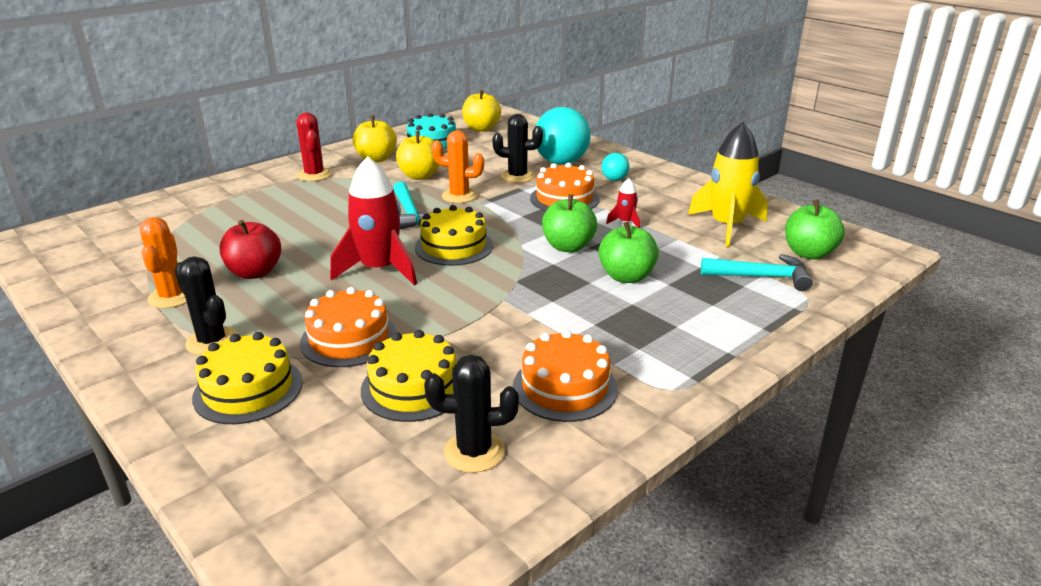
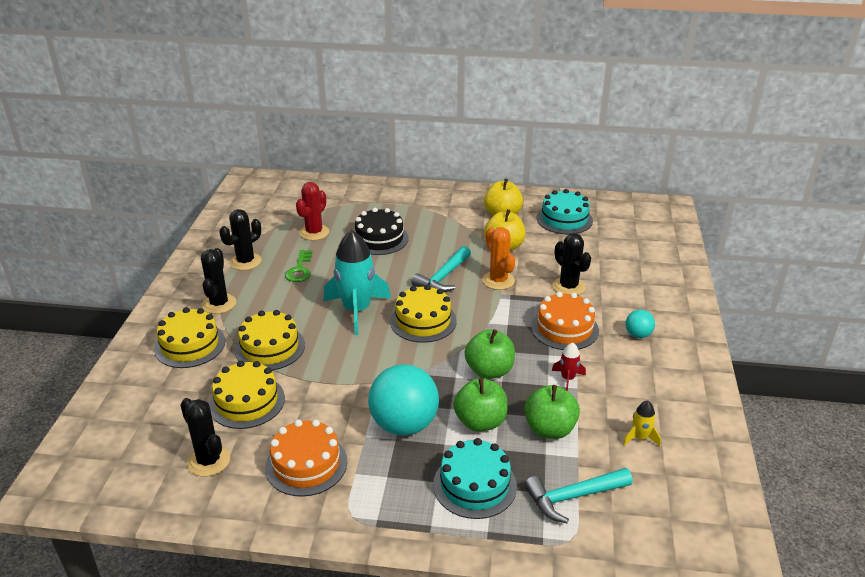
camera: 50 degrees right, 5 degrees up
orange cactus [139,217,187,308] -> black cactus [219,209,262,270]
red apple [219,220,281,279] -> green key [285,250,312,282]
red cactus [296,112,332,181] -> red cactus moved to [296,182,329,240]
orange cake [300,287,397,367] -> yellow cake [235,310,305,370]
red rocket [330,156,417,285] -> turquoise rocket [323,230,391,335]
yellow apple [462,89,501,131] -> none
turquoise ball [536,107,591,165] -> turquoise ball moved to [368,364,439,436]
yellow rocket [688,122,768,247] -> yellow rocket [623,401,661,446], size x0.45
turquoise hammer [701,254,813,291] -> turquoise hammer turned 105 degrees clockwise [525,468,633,523]
green apple [785,200,845,259] -> green apple moved to [524,385,580,439]
none -> black cake [355,208,409,255]
none -> turquoise cake [433,438,517,519]

